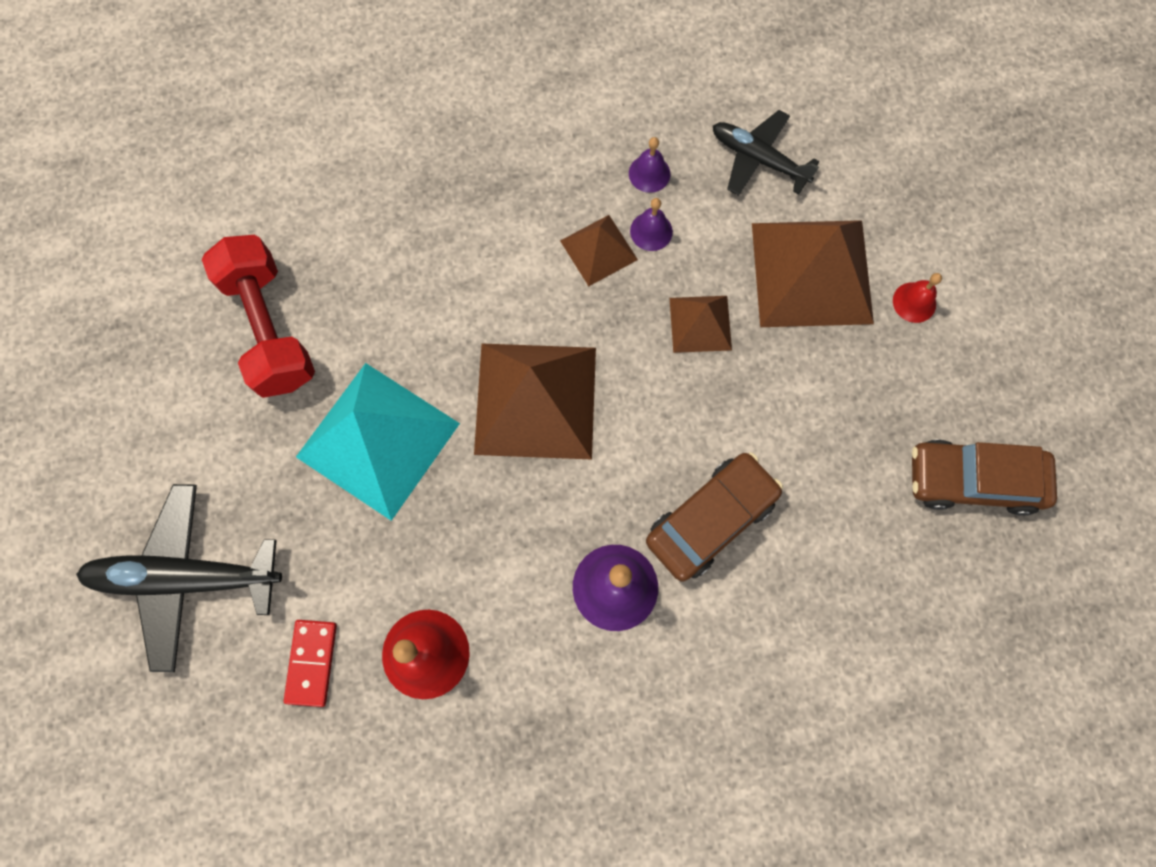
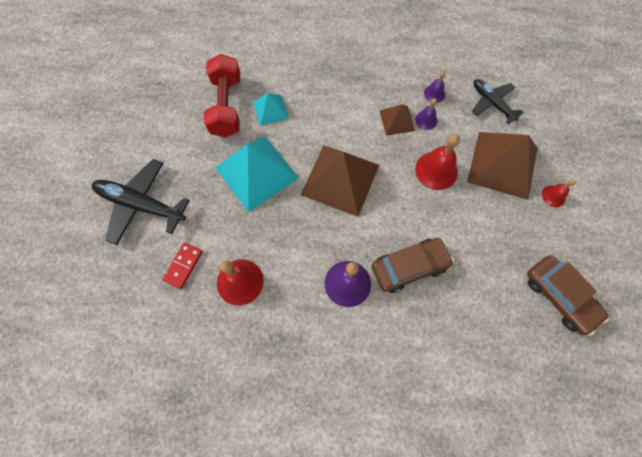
camera: 20 degrees right, 5 degrees down
brown pyramid [670,296,732,353] -> red bell [415,134,460,190]
brown car [912,440,1057,516] -> brown car turned 150 degrees counterclockwise [527,255,609,336]
none -> turquoise pyramid [253,93,289,126]

